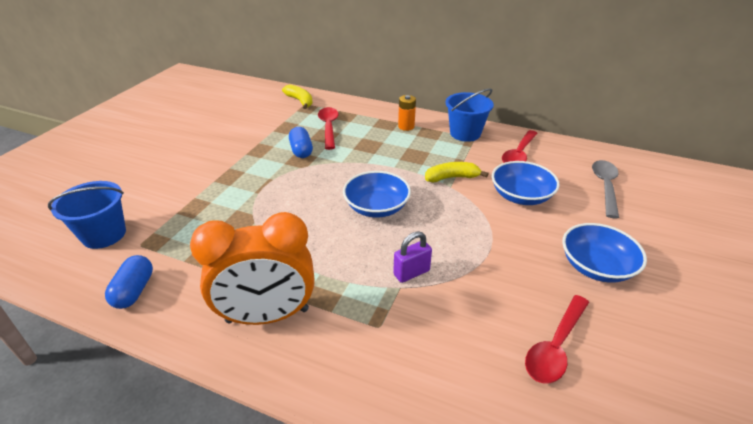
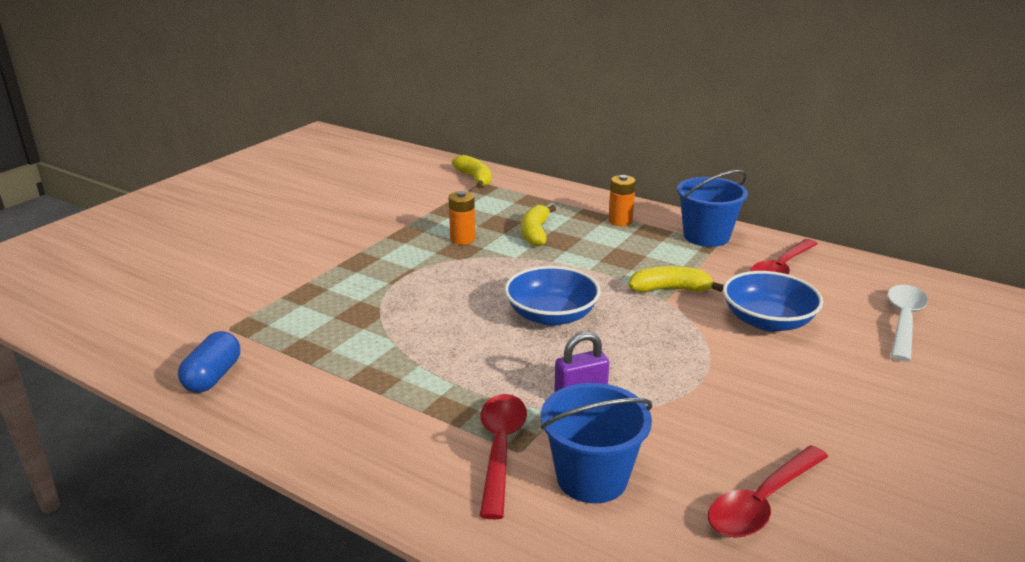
camera: 10 degrees right, 10 degrees down
blue bucket [48,181,126,249] -> blue bucket moved to [541,383,653,503]
orange clock [190,212,314,325] -> none
blue capsule [289,127,313,158] -> orange battery [449,191,475,245]
red spoon [318,107,339,150] -> red spoon moved to [480,394,527,519]
blue bowl [562,223,647,283] -> none
grey spoon [592,160,619,218] -> white spoon [887,285,928,362]
none -> yellow banana [521,205,556,246]

